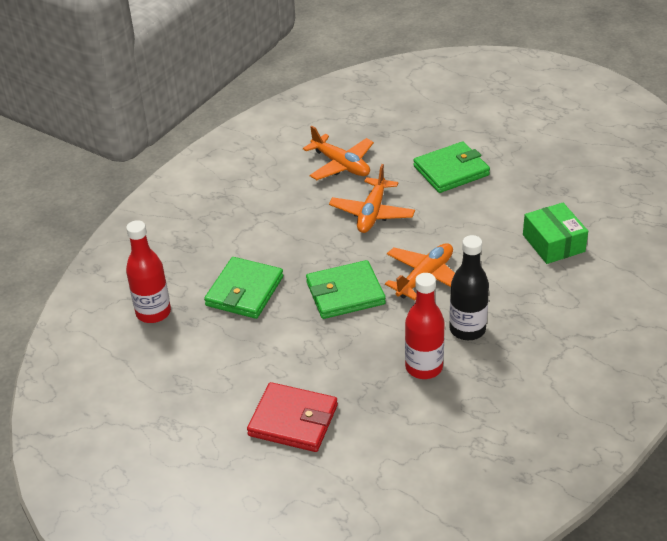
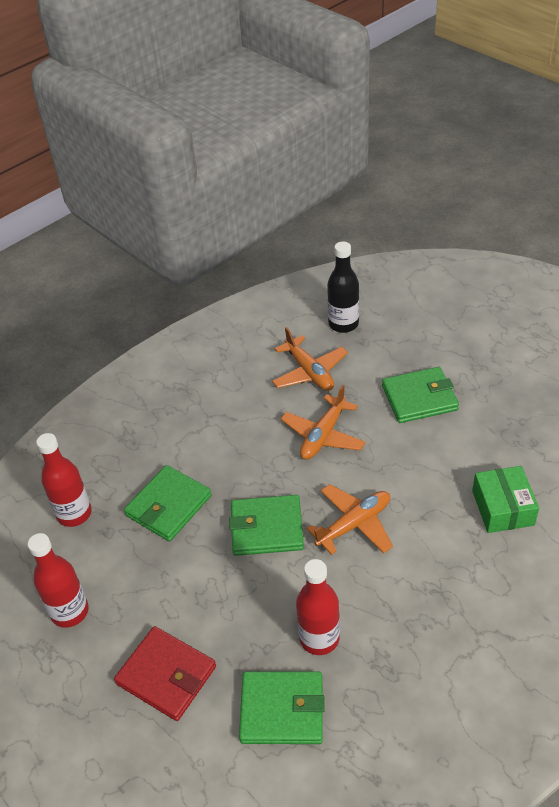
camera: 15 degrees right, 5 degrees up
black bottle [449,235,489,340] -> black bottle moved to [327,242,359,333]
none -> red bottle [28,533,89,628]
none -> green wallet [239,671,325,744]

